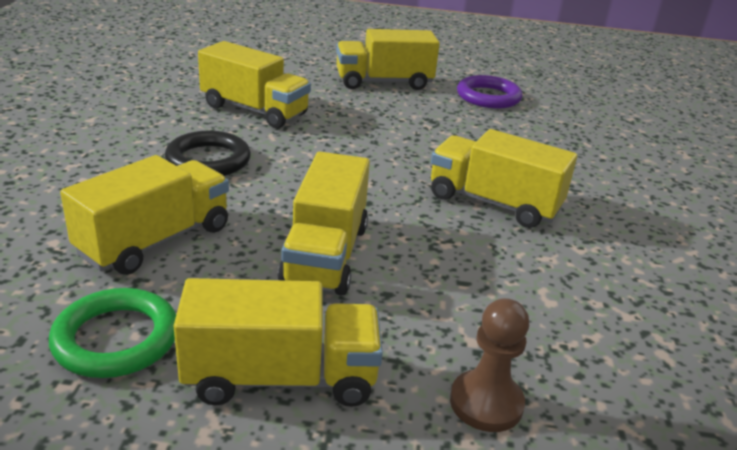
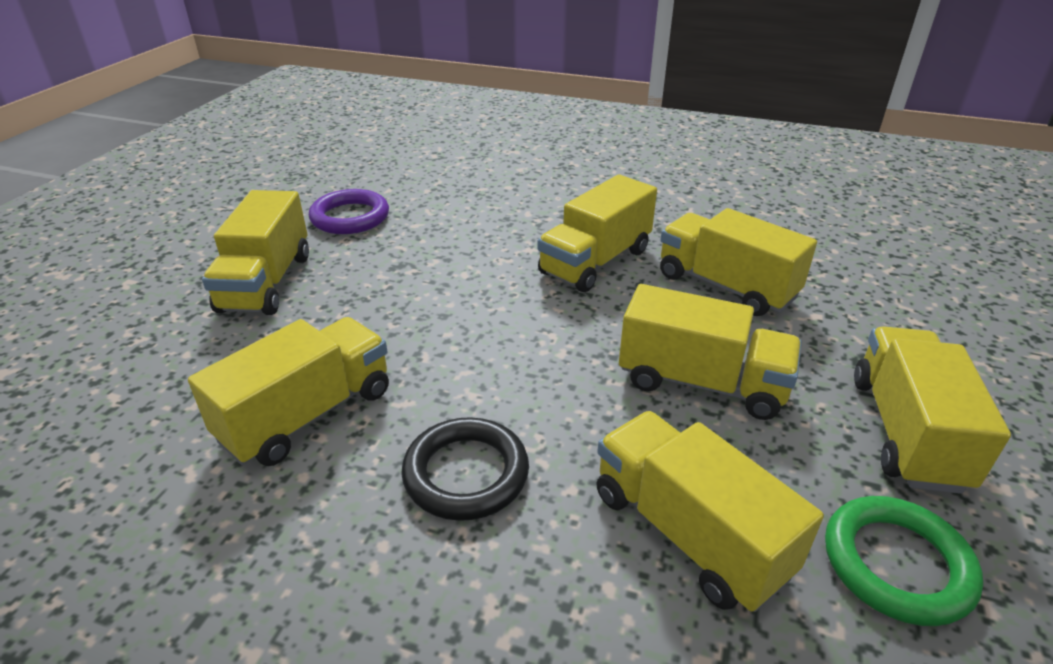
camera: 75 degrees left, 5 degrees up
brown pawn [450,298,529,432] -> none
none -> yellow truck [660,208,817,316]

